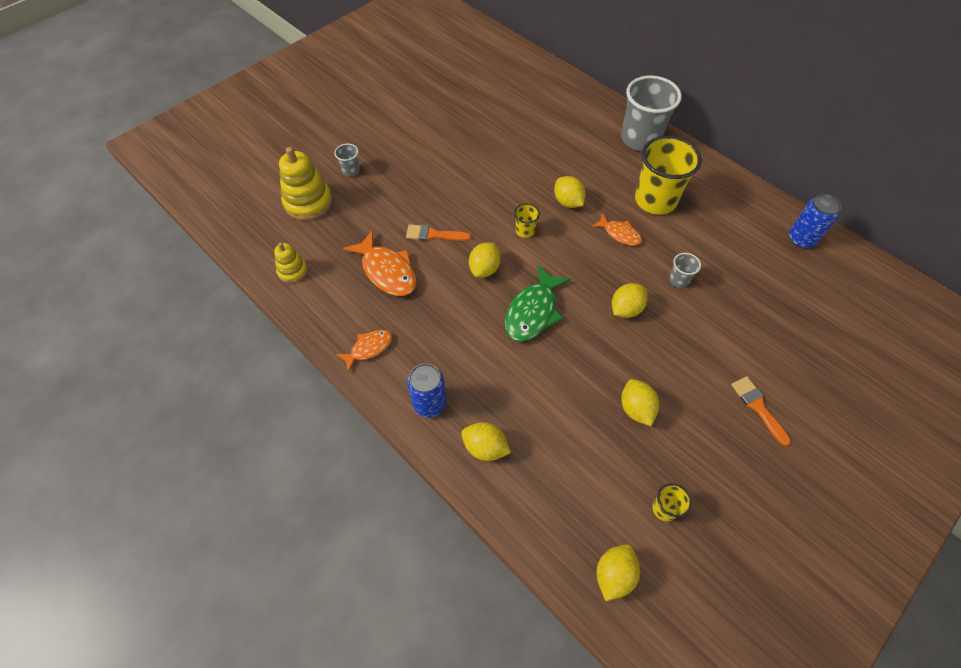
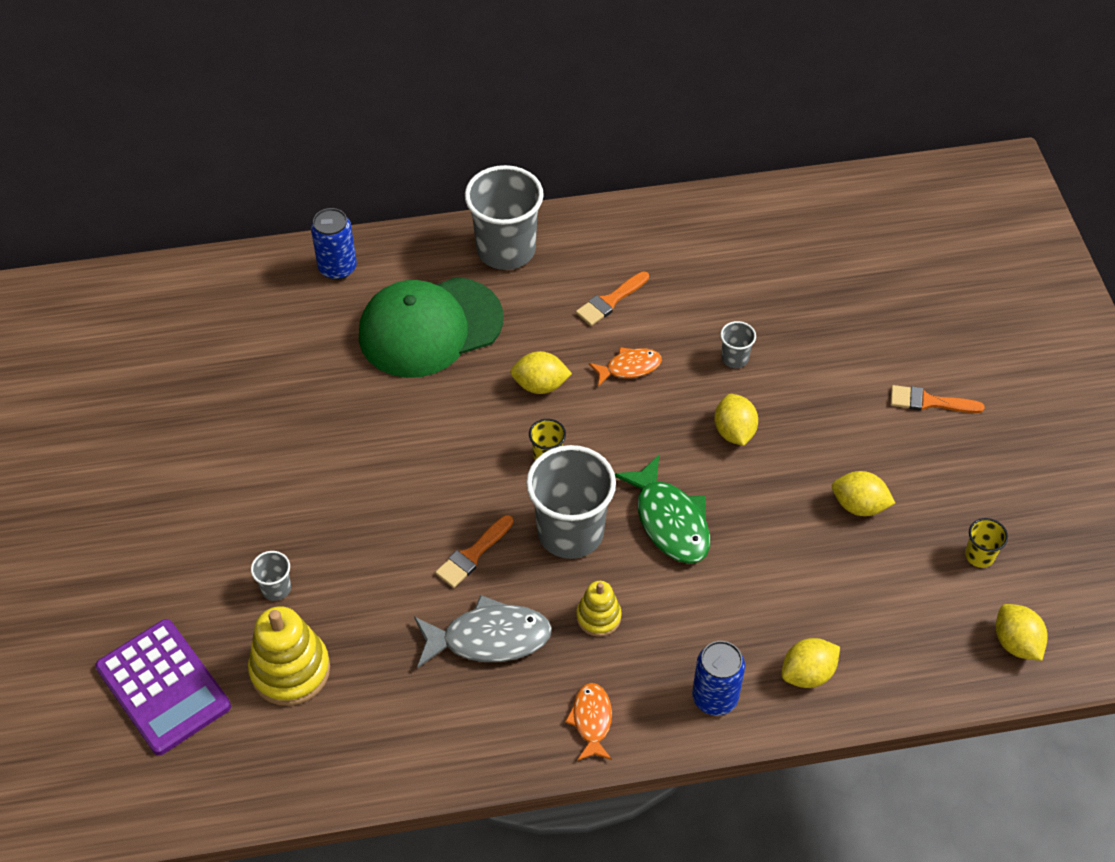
camera: 55 degrees left, 5 degrees down
yellow stacking toy [274,243,308,283] -> yellow stacking toy moved to [576,581,622,637]
orange fish [343,230,417,296] -> grey fish [414,595,552,668]
yellow lemon [469,243,501,278] -> grey cup [526,445,616,559]
yellow cup [635,136,702,215] -> orange brush [576,271,649,326]
blue can [789,194,841,248] -> blue can moved to [311,208,357,280]
none -> purple calculator [95,619,231,755]
none -> green cap [359,277,503,378]

